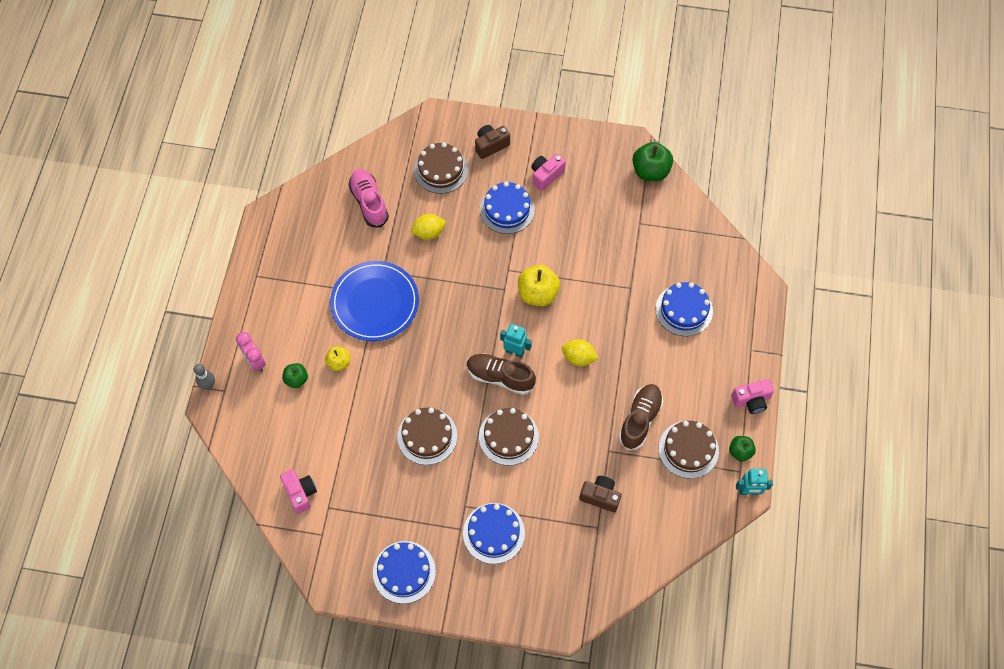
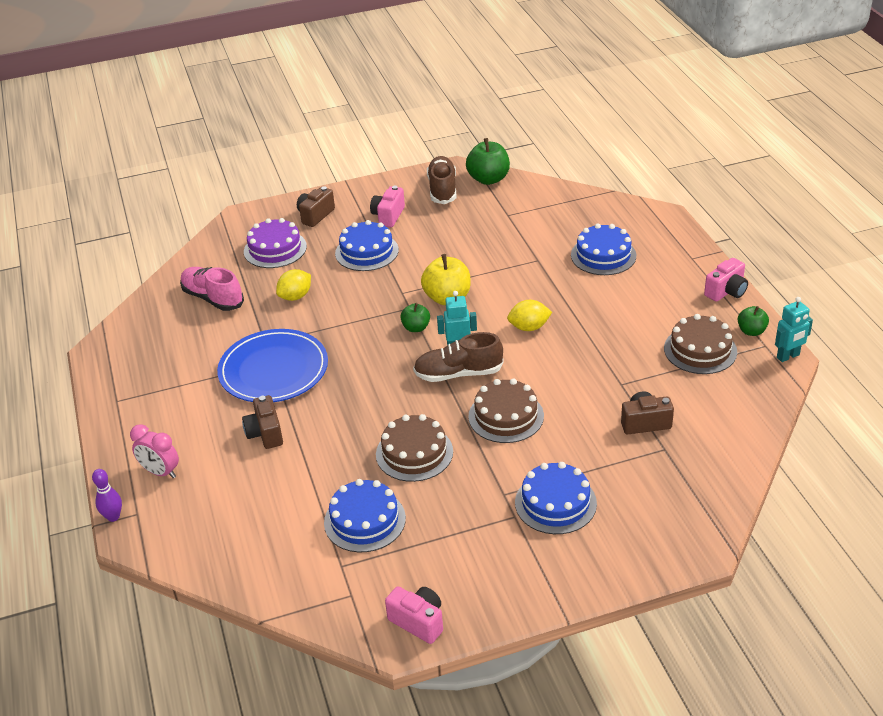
camera: 25 degrees left, 25 degrees down
grey bowling pin [194,364,215,390] -> purple bowling pin [92,469,122,522]
pink camera [280,469,317,514] -> pink camera moved to [385,586,443,644]
green apple [282,363,308,388] -> green apple moved to [400,303,430,332]
yellow apple [325,347,350,371] -> brown camera [242,395,283,449]
blue cake [373,541,436,604] -> blue cake moved to [324,479,406,552]
brown cake [414,142,468,194] -> purple cake [244,218,307,268]
brown shoe [619,384,663,450] -> brown shoe moved to [427,156,456,204]

